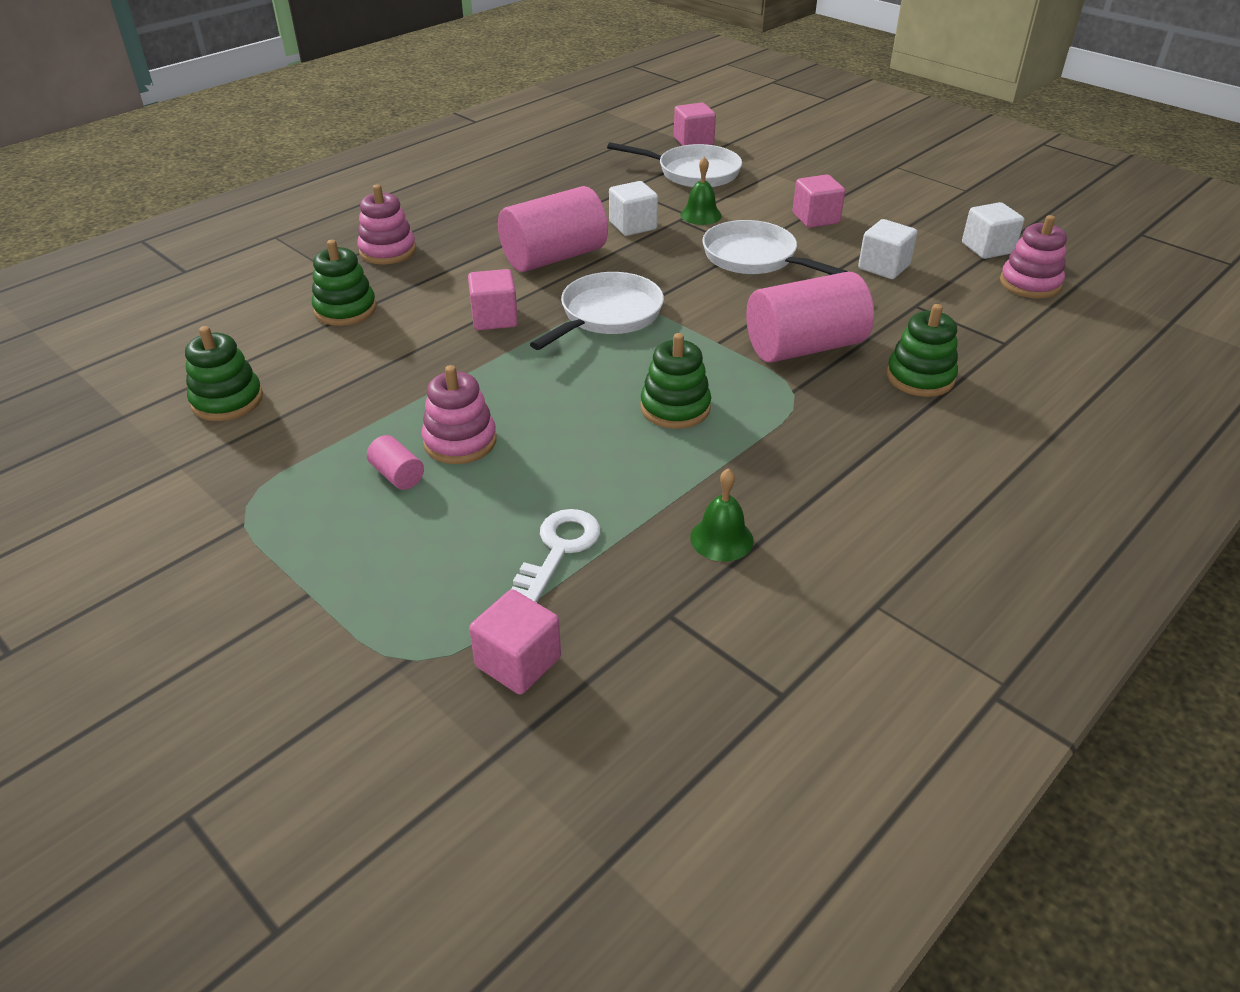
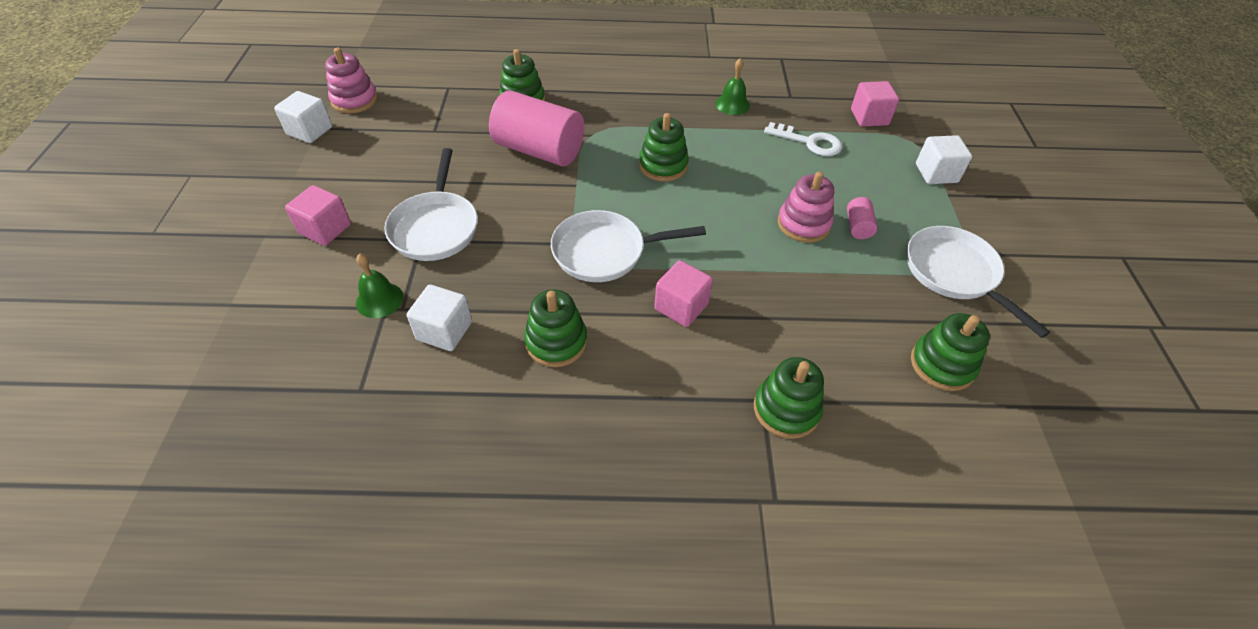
camera: 135 degrees left, 10 degrees up
pink stacking toy [357,184,416,265] -> none
pink cylinder [498,186,608,272] -> green stacking toy [524,290,588,367]
white key [511,509,600,603] -> white key turned 135 degrees counterclockwise [764,122,842,156]
white pan [607,142,742,187] -> white pan moved to [907,226,1050,338]
pink cube [674,103,716,146] -> none
white cube [858,219,917,279] -> white cube moved to [916,135,972,184]

